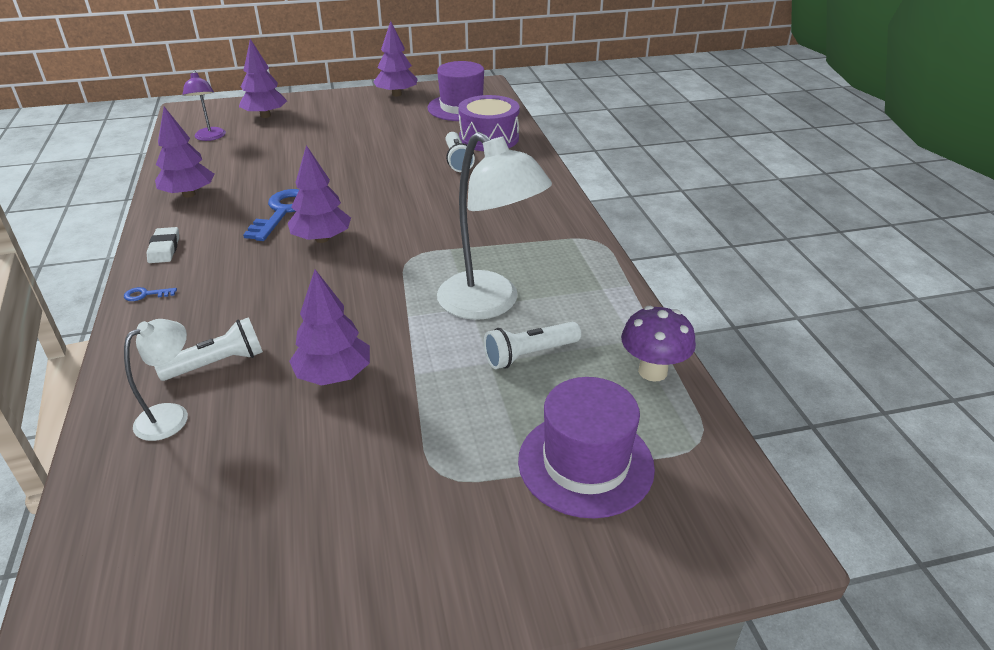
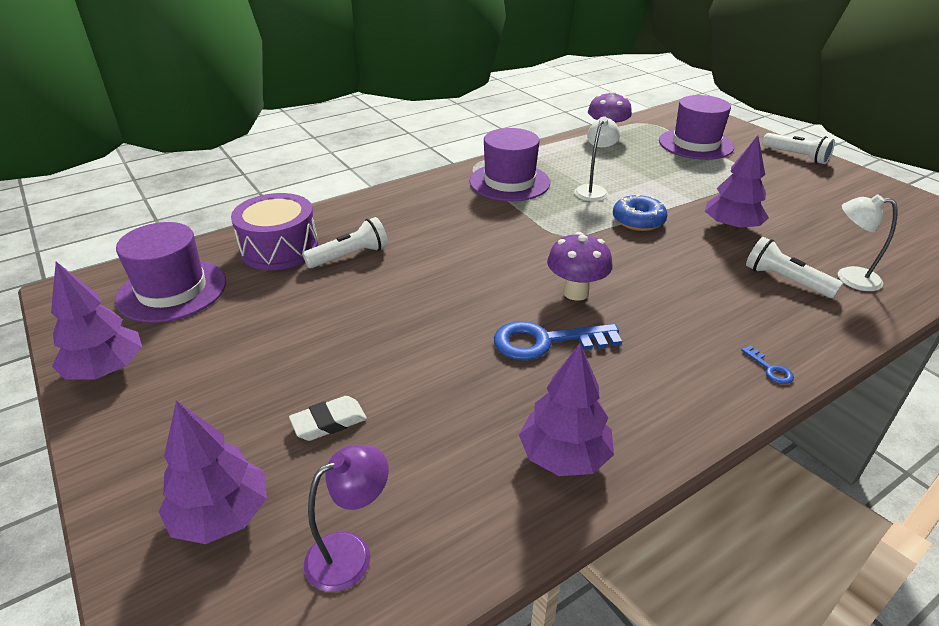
camera: 110 degrees left, 0 degrees up
white eraser [147,227,179,263] -> white eraser moved to [289,396,367,441]
purple tree [288,145,351,243] -> purple mushroom [547,232,613,301]
white lamp [437,132,552,320] -> white lamp [574,116,620,202], size x0.53
white flashlight [484,322,581,369] -> white flashlight moved to [762,133,835,164]
none -> purple hat [469,128,550,201]
none -> blue donut [613,194,668,231]

